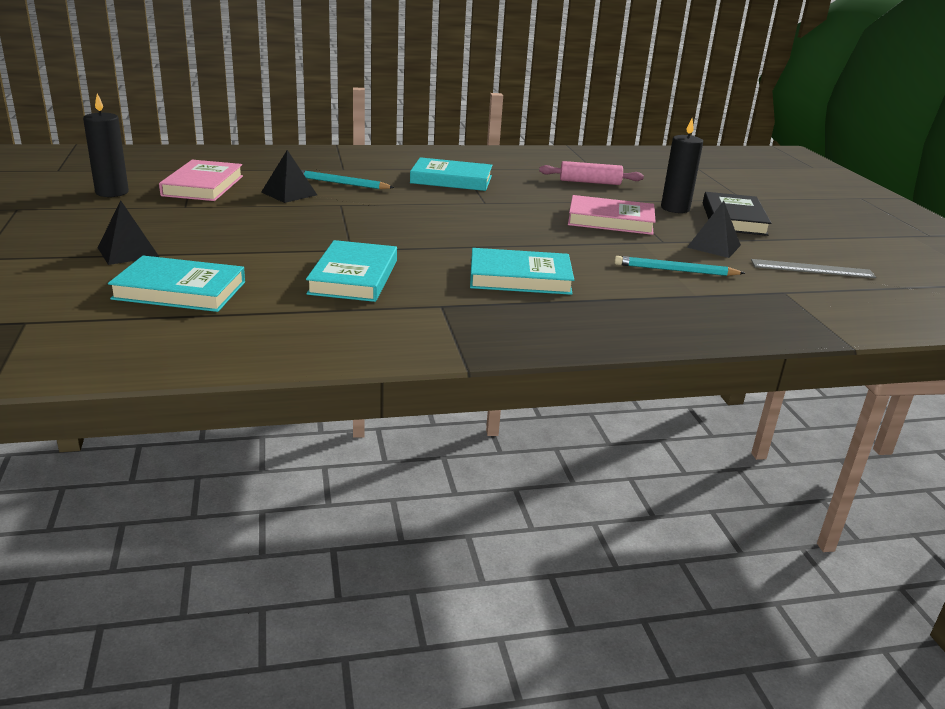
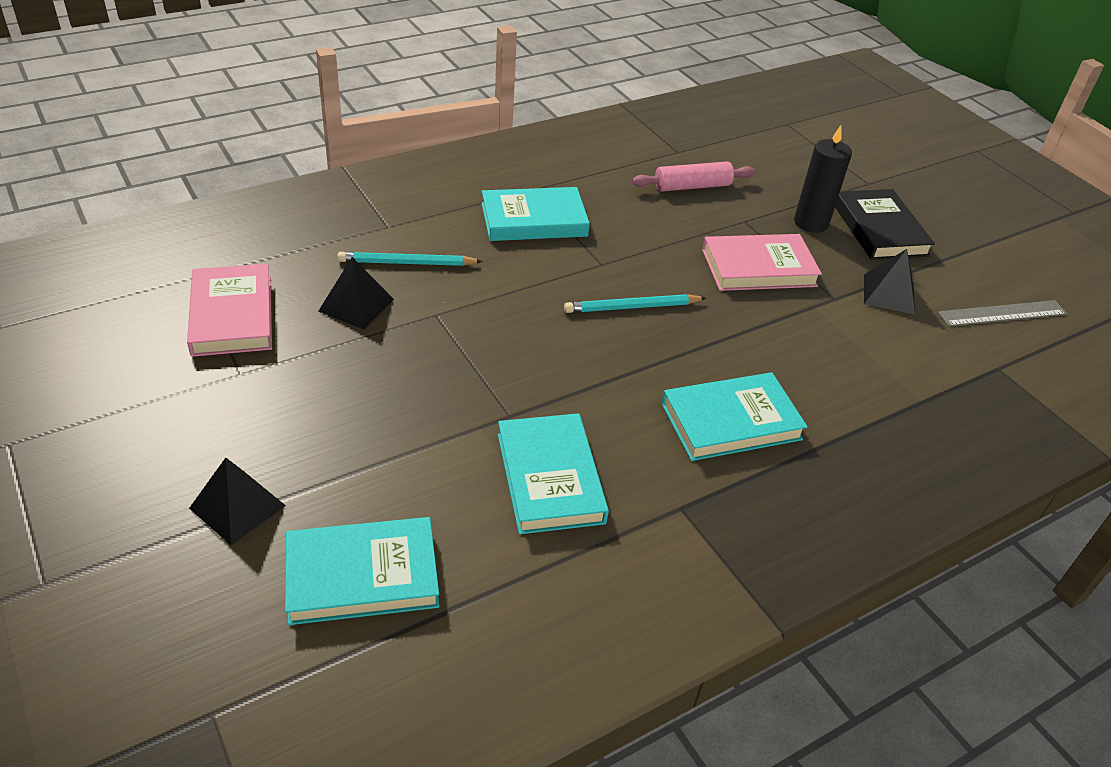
camera: 20 degrees left, 15 degrees up
black candle [83,93,129,197] -> none
turquoise pencil [614,256,745,276] -> turquoise pencil moved to [564,294,706,313]

